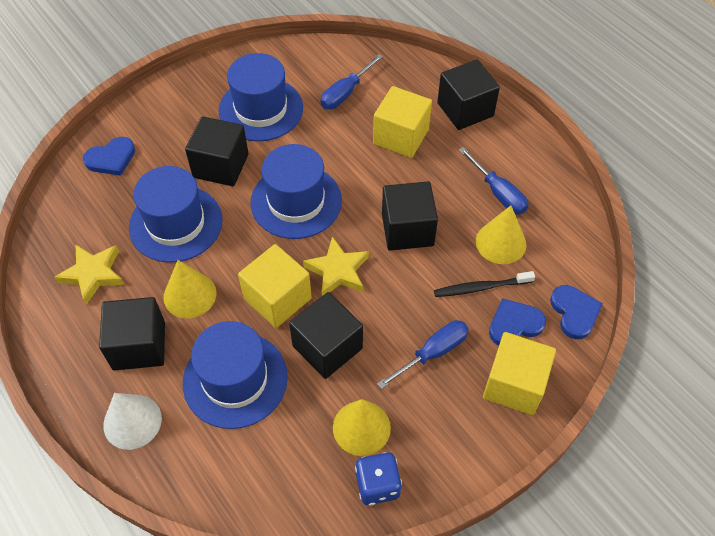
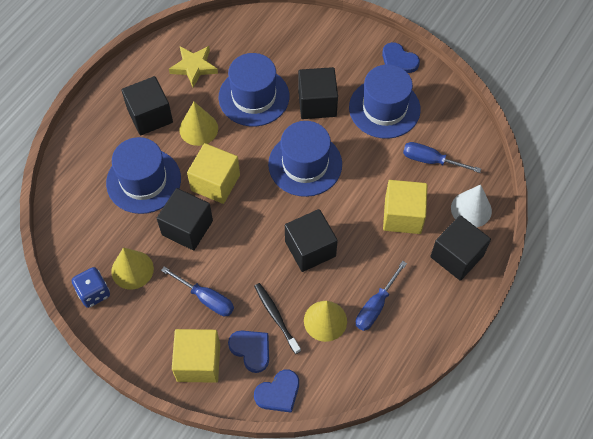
camera: 70 degrees right, 5 degrees up
blue heart [83,137,135,176] -> blue heart moved to [382,42,420,73]
white cone [103,393,162,450] -> white cone moved to [451,185,492,227]
yellow star [303,236,369,296] -> none

